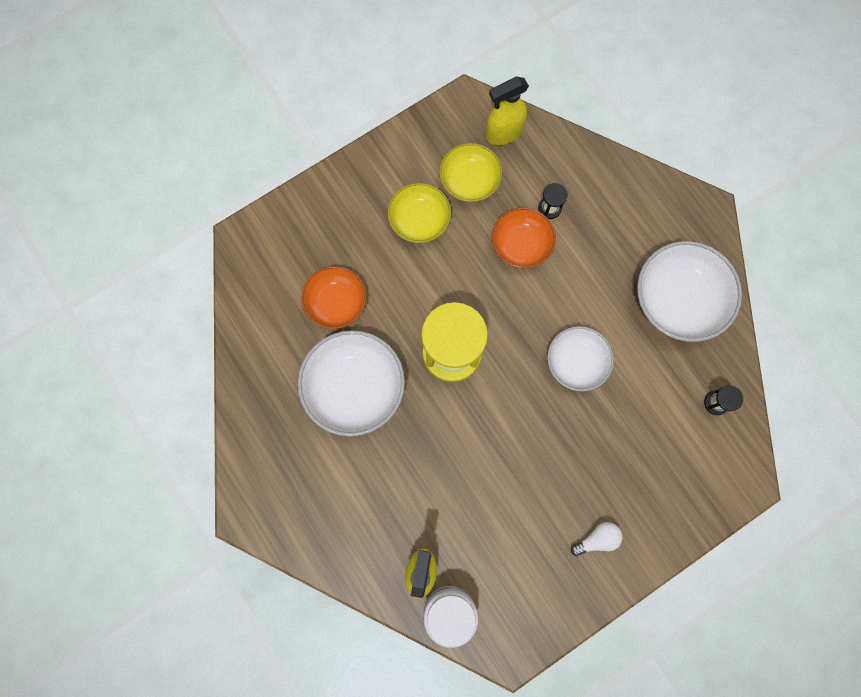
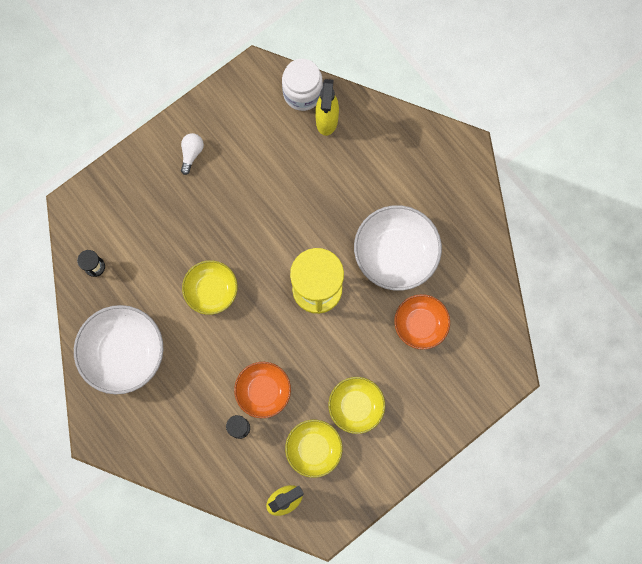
camera: 175 degrees right, 0 degrees up
white bowl [547,326,614,391] -> yellow bowl [182,260,238,315]
white light bulb [571,522,623,556] -> white light bulb turned 135 degrees clockwise [181,133,204,175]

